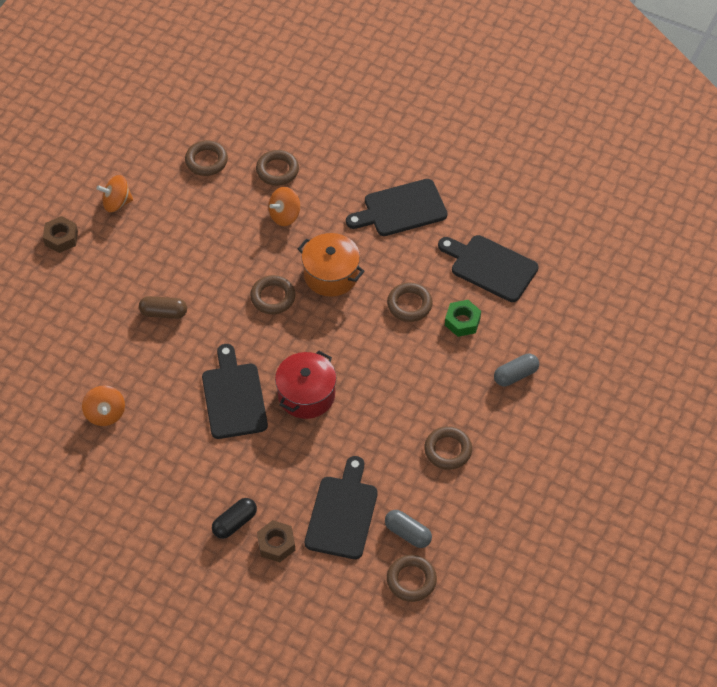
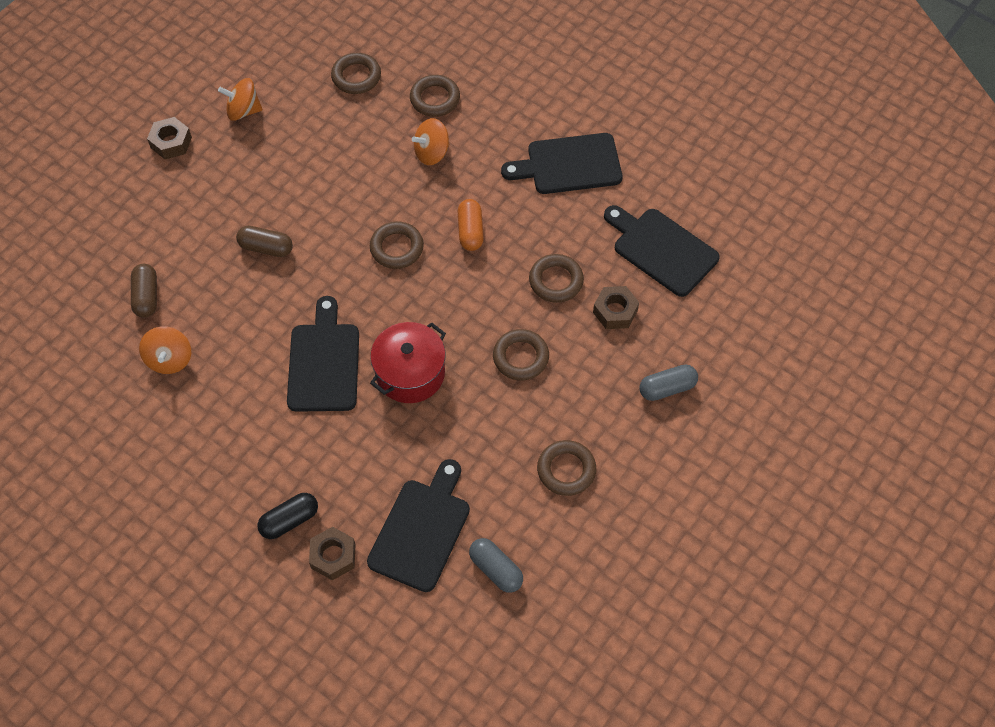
camera: 10 degrees right, 5 degrees up
orange pot [298,233,365,297] -> orange capsule [458,199,484,251]
brown ring [387,555,437,602] -> brown ring moved to [493,329,549,381]
green nut [445,300,481,337] -> brown nut [593,286,639,329]
none -> brown capsule [131,264,157,318]

